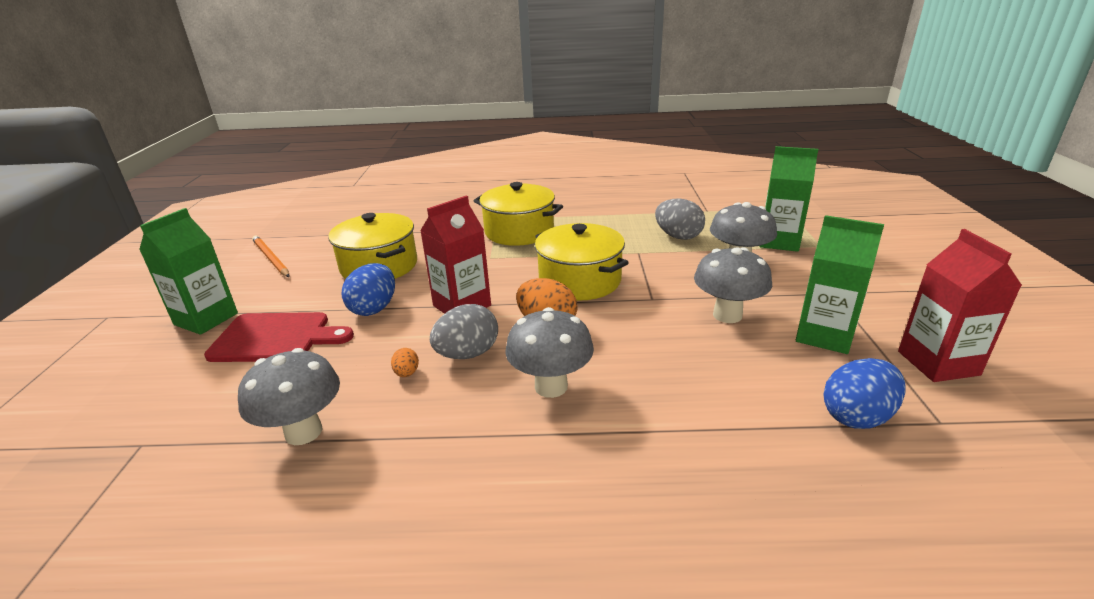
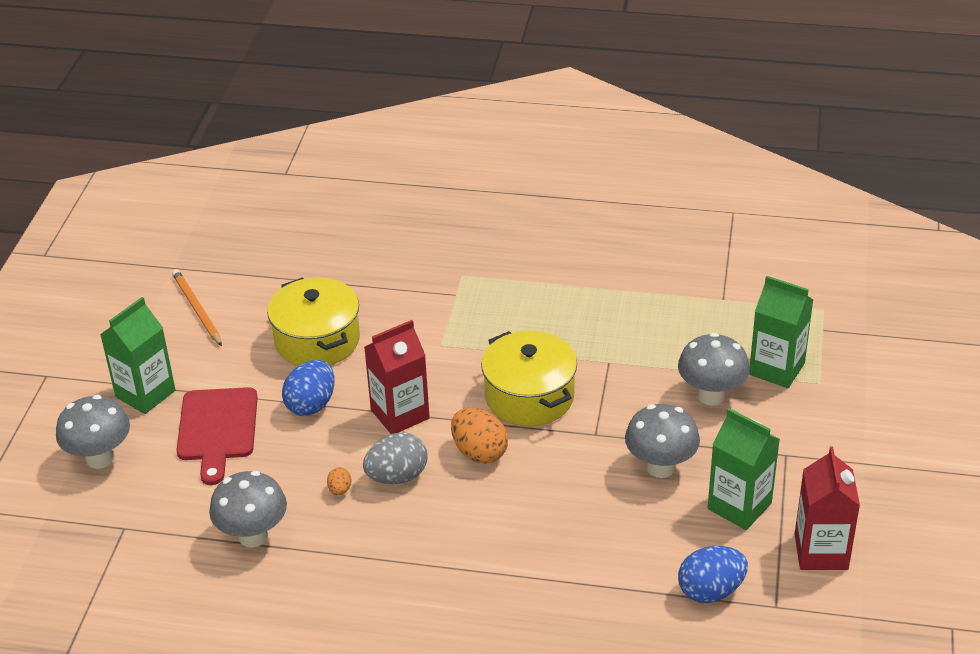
camera: 10 degrees right, 10 degrees up
red cutting board [204,312,354,362] -> red cutting board turned 75 degrees clockwise [176,387,258,485]
yellow pot [474,182,563,246] -> none
grey mushroom [505,307,594,398] -> grey mushroom moved to [56,395,130,469]
grey egg [655,198,705,240] -> none

